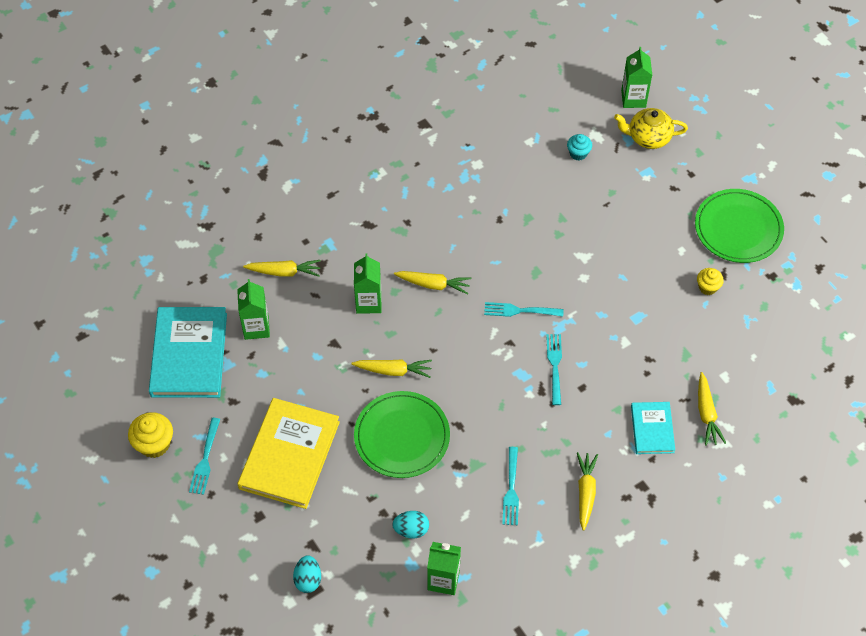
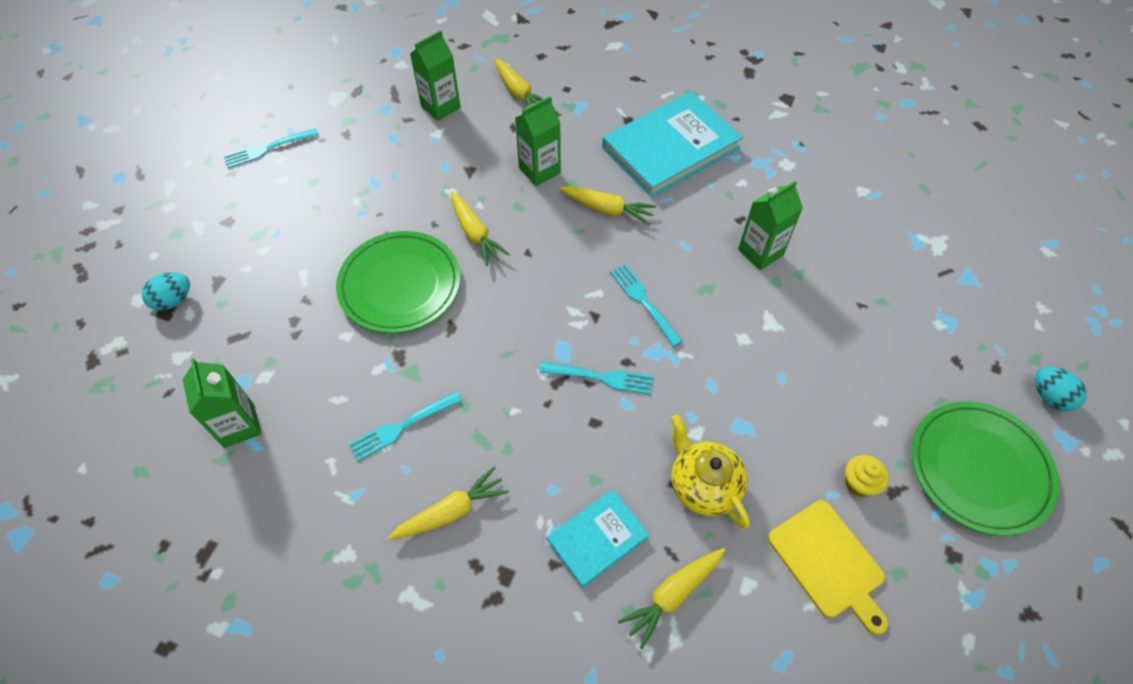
camera: 55 degrees right, 0 degrees up
yellow cupcake [128,412,173,458] -> none
turquoise book [149,307,227,398] -> turquoise book moved to [602,91,743,197]
yellow book [237,398,340,509] -> none
turquoise egg [392,511,429,538] -> turquoise egg moved to [1035,366,1087,411]
yellow carrot [394,271,471,295] -> yellow carrot turned 45 degrees counterclockwise [559,186,657,225]
turquoise fork [546,334,562,405] -> turquoise fork turned 45 degrees clockwise [539,362,653,395]
turquoise cupcake [567,134,592,160] -> none
yellow teapot [614,108,688,149] -> yellow teapot moved to [671,415,750,528]
green carton [621,47,652,108] -> green carton moved to [738,180,803,270]
none -> yellow cutting board [768,500,889,635]

